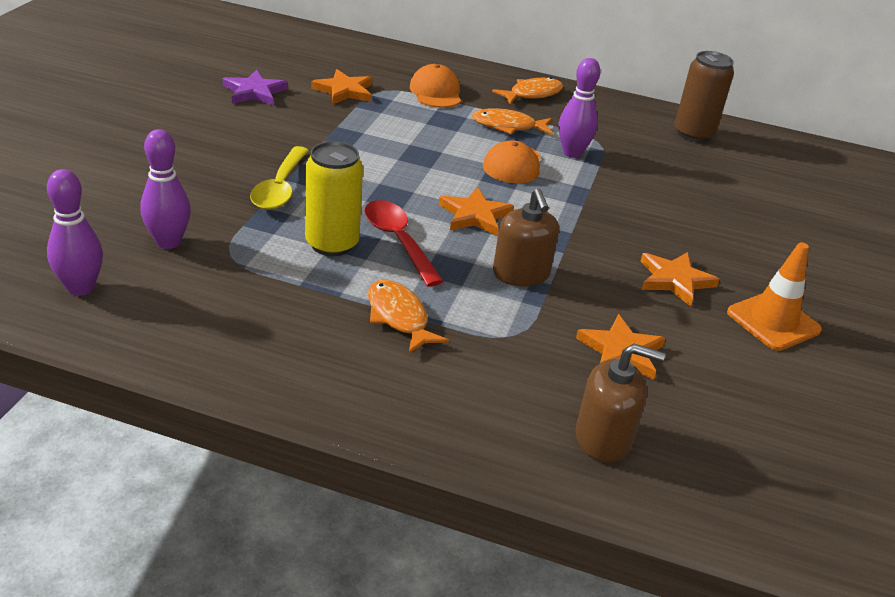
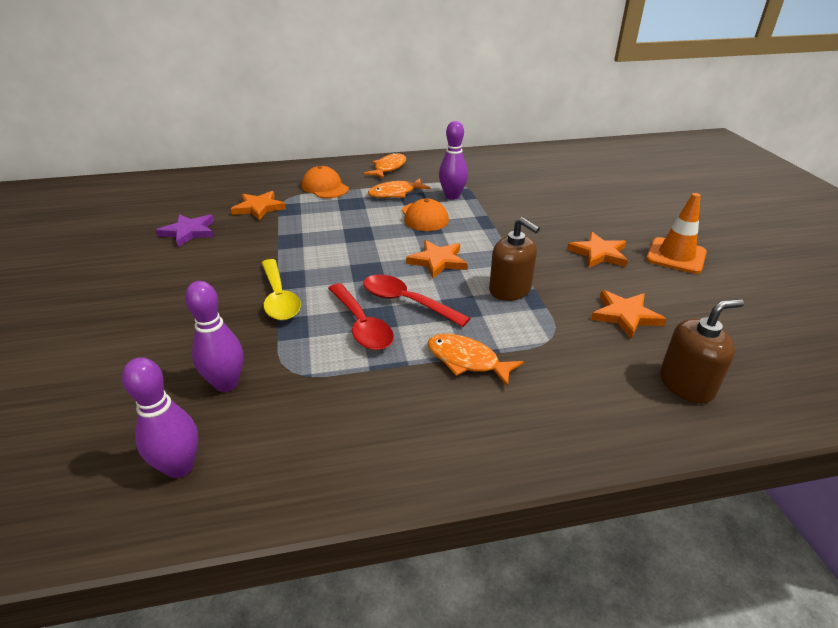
camera: 25 degrees left, 0 degrees up
yellow can [305,141,363,256] -> red spoon [328,283,394,350]
brown can [675,51,734,142] -> none

